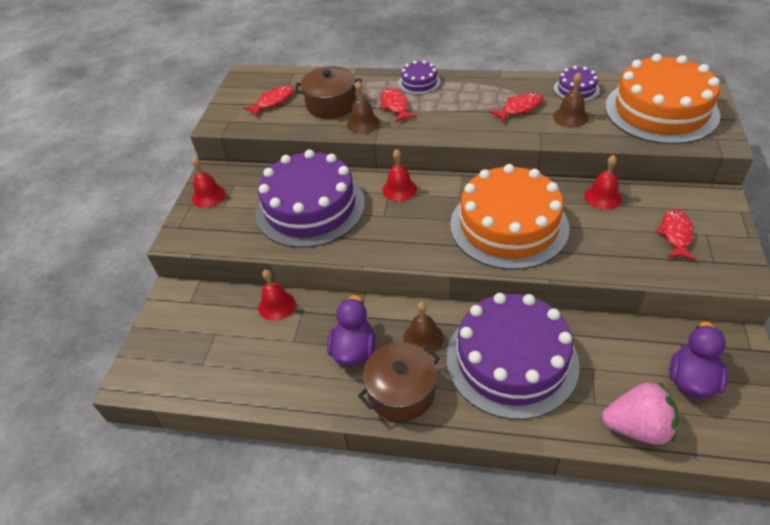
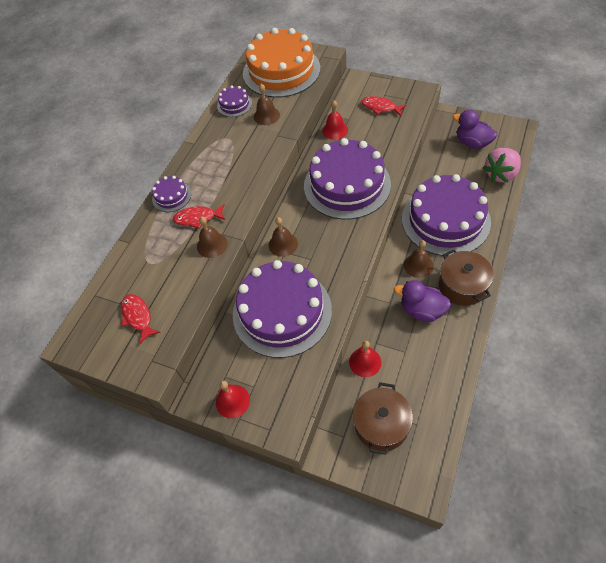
camera: 75 degrees left, 10 degrees up
brown pot [295,66,362,119] -> brown pot moved to [353,382,413,455]
red bell [382,149,417,202] -> brown bell [269,217,298,257]
orange cake [450,164,570,270] -> purple cake [304,138,391,219]
red fish [489,93,543,122] -> none
pink strawberry [602,381,678,445] -> pink strawberry turned 150 degrees counterclockwise [483,148,521,182]

